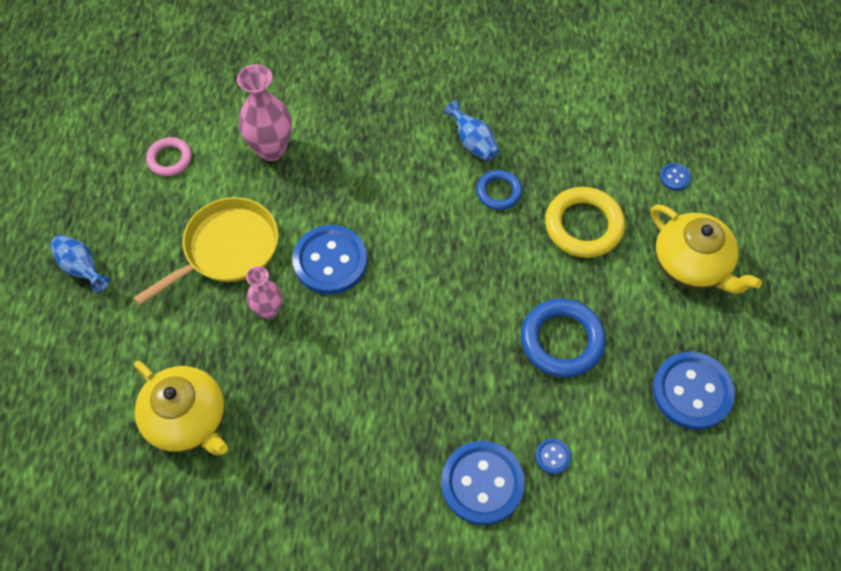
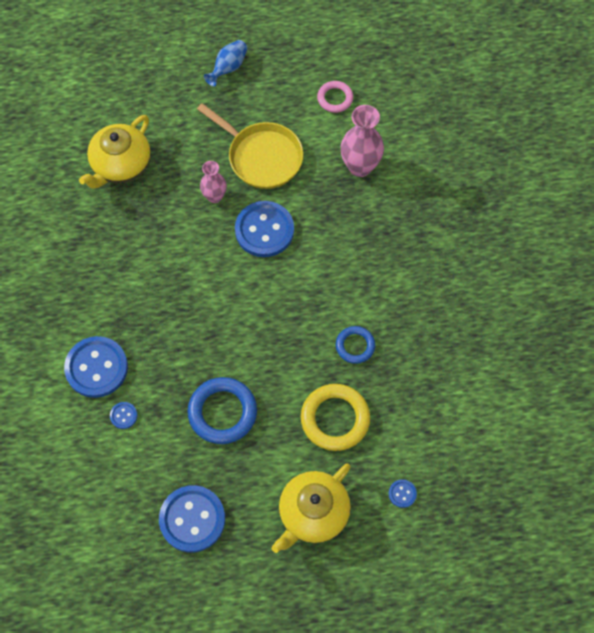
camera: 80 degrees right, 5 degrees up
blue vase [444,100,500,162] -> none

